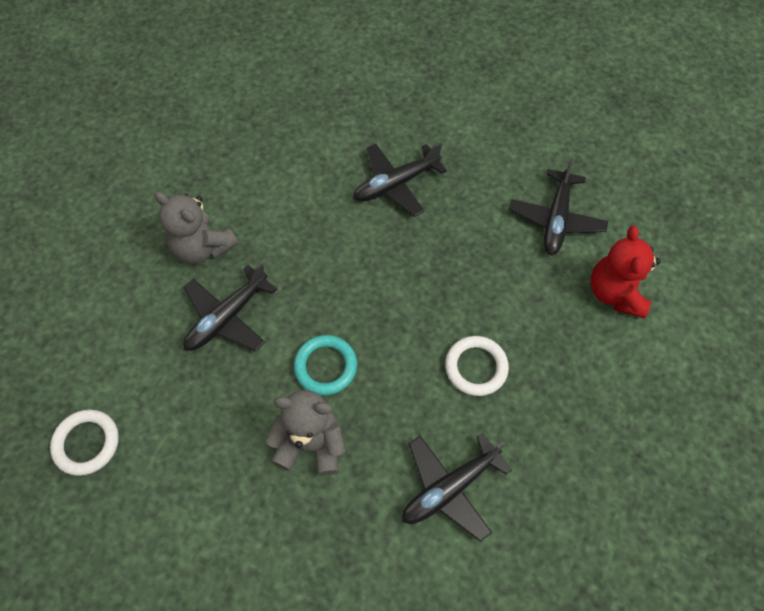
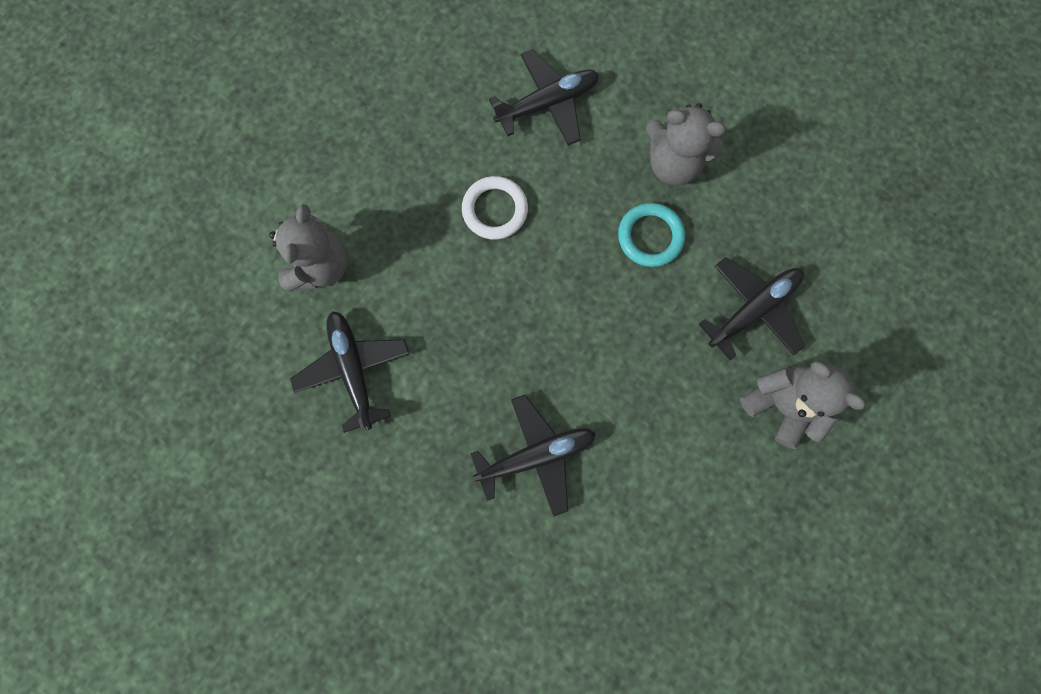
camera: 170 degrees left, 15 degrees up
white ring [50,410,119,476] -> none
black plane [509,157,608,255] -> black plane turned 45 degrees counterclockwise [290,311,409,433]
red teddy bear [591,226,661,318] -> grey teddy bear [269,204,348,292]

